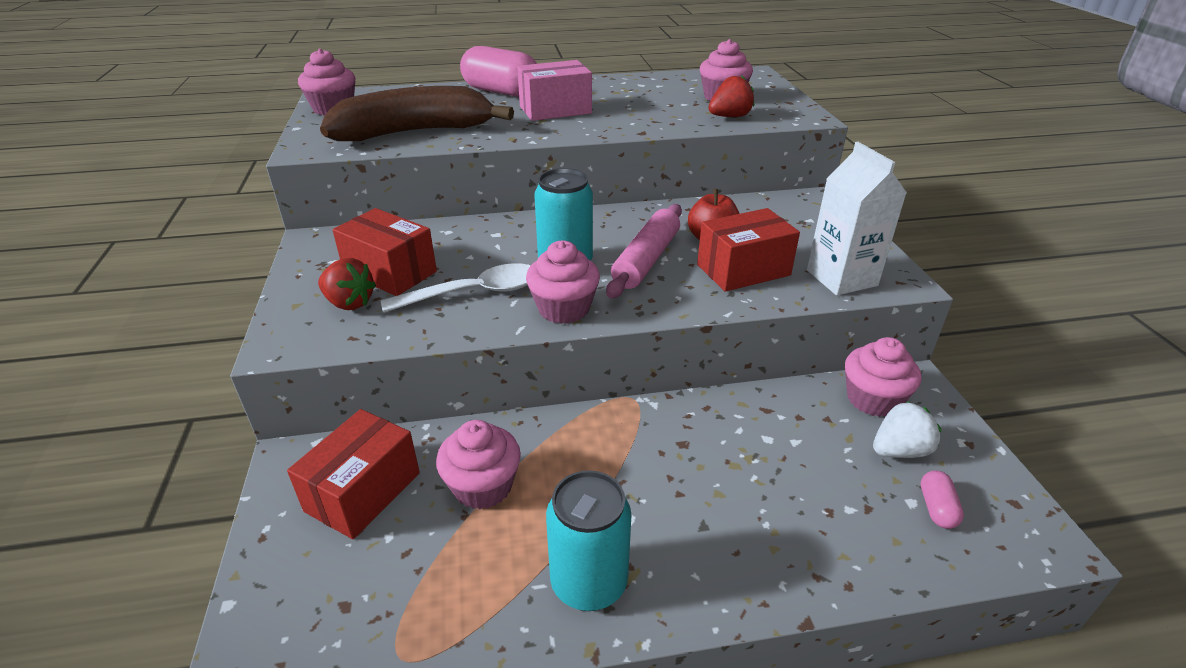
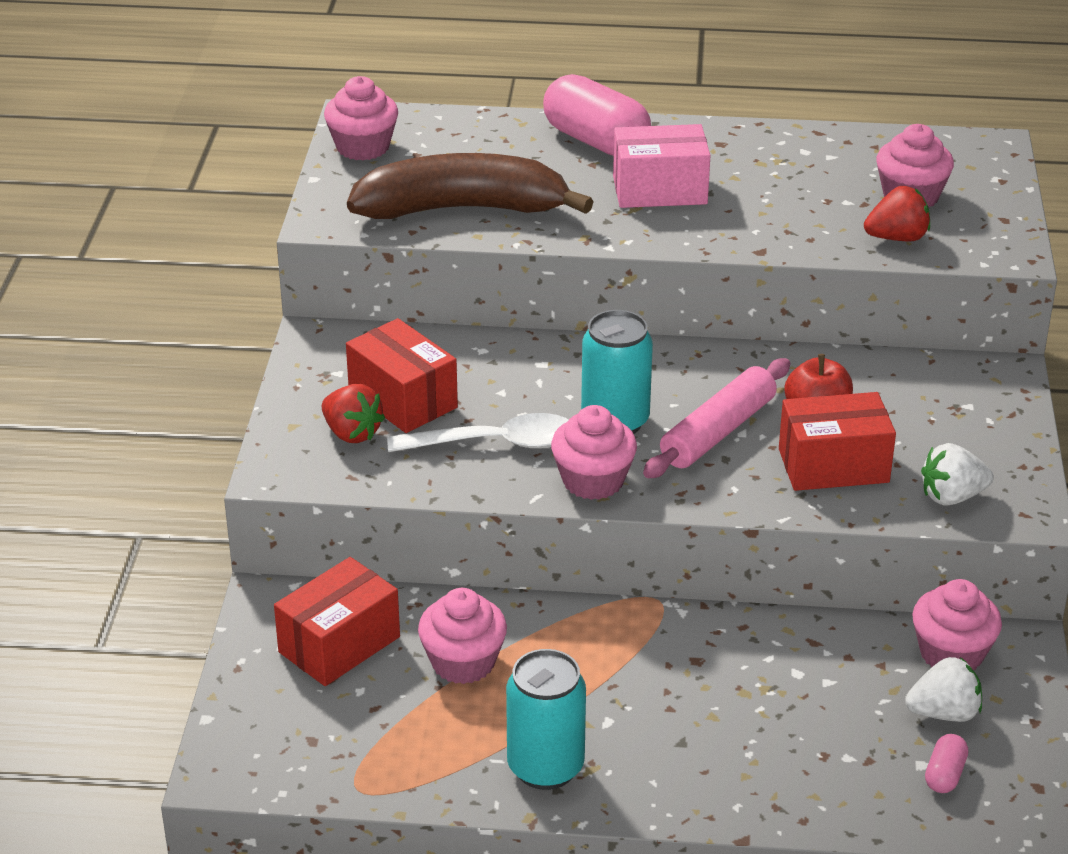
camera: 15 degrees right, 0 degrees up
white carton [807,142,907,295] -> white strawberry [921,443,994,506]

